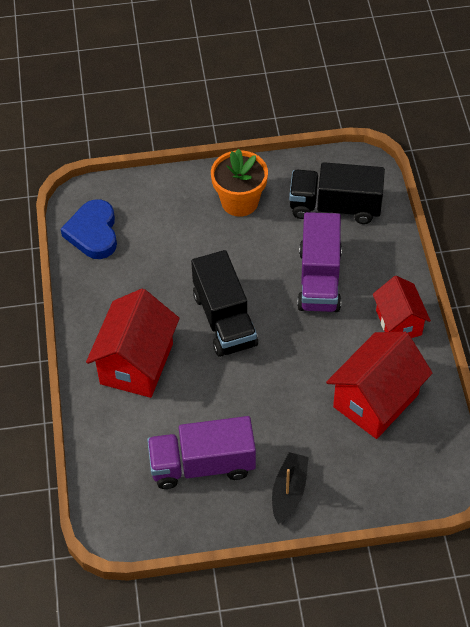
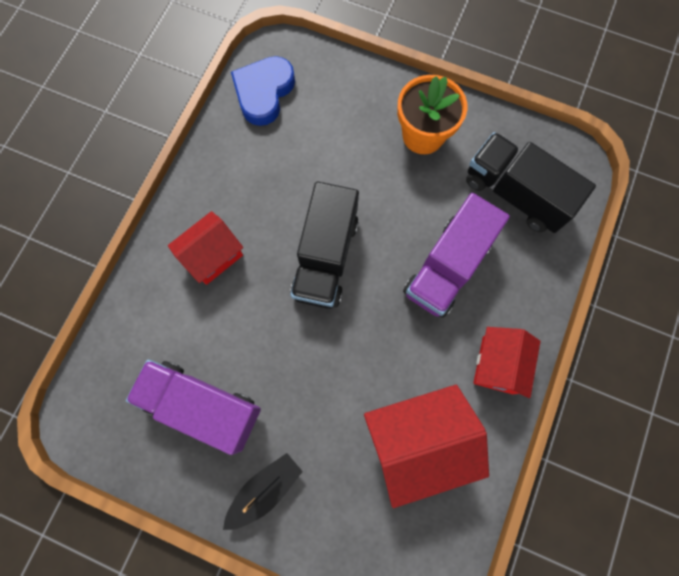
camera: 30 degrees right, 20 degrees up
red house [86,289,179,398] -> red house [168,211,243,285], size x0.63

